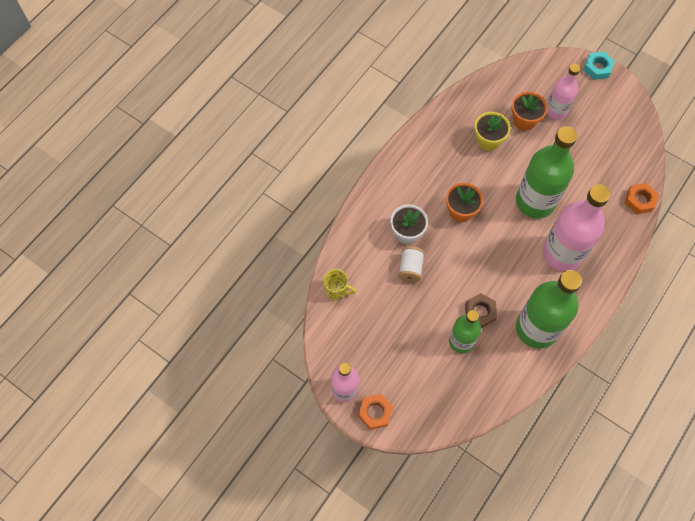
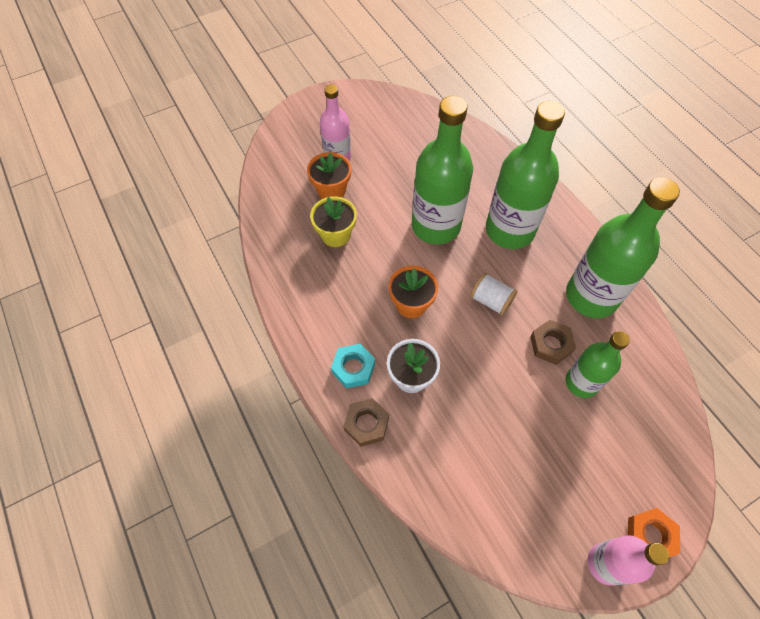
camera: 65 degrees left, 5 degrees down
yellow mug [324,269,356,300] -> none
white spool [398,246,425,282] -> white spool moved to [470,273,517,316]
pink bottle [542,184,610,271] -> green bottle [486,101,565,249]
turquoise nut [583,52,615,80] -> turquoise nut moved to [331,344,375,389]
orange nut [625,183,658,214] -> none
none -> brown nut [343,398,389,447]

